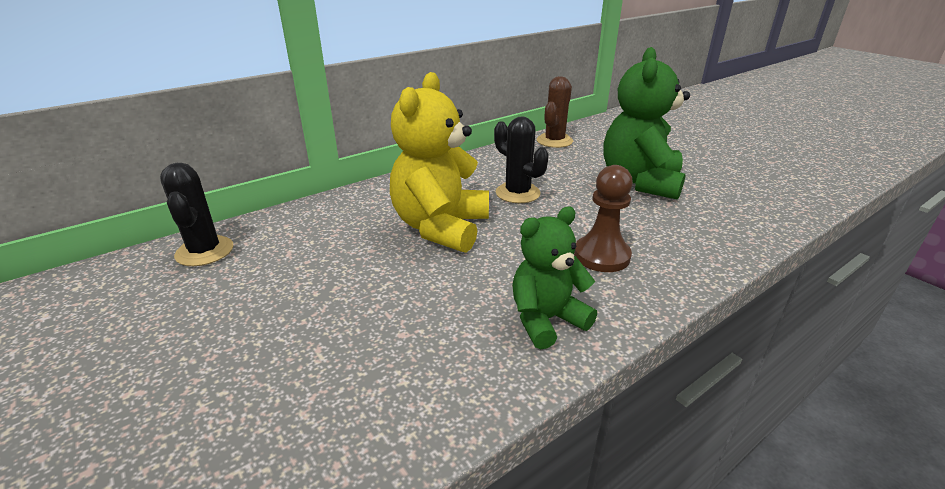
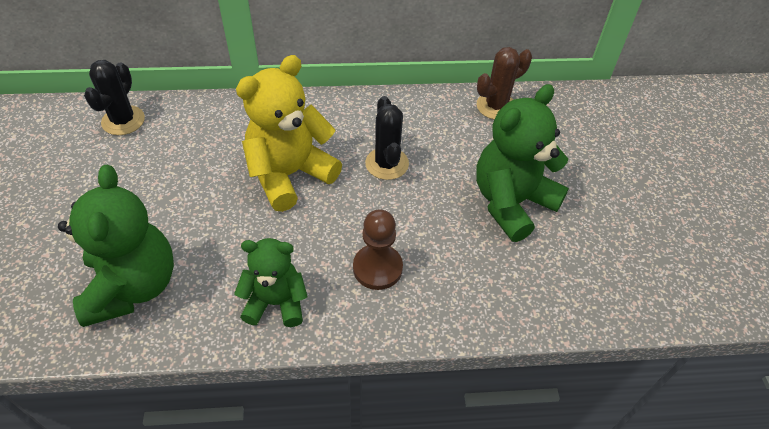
camera: 30 degrees right, 20 degrees up
none -> green teddy bear [58,165,174,327]

